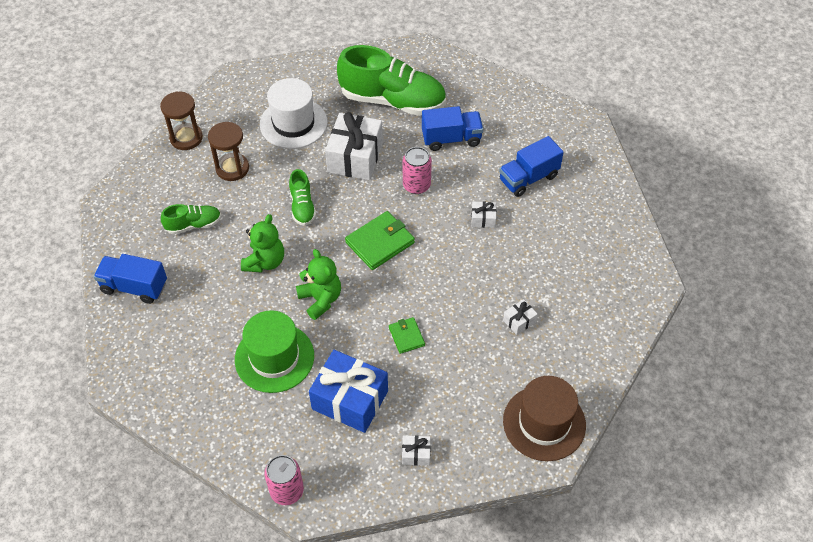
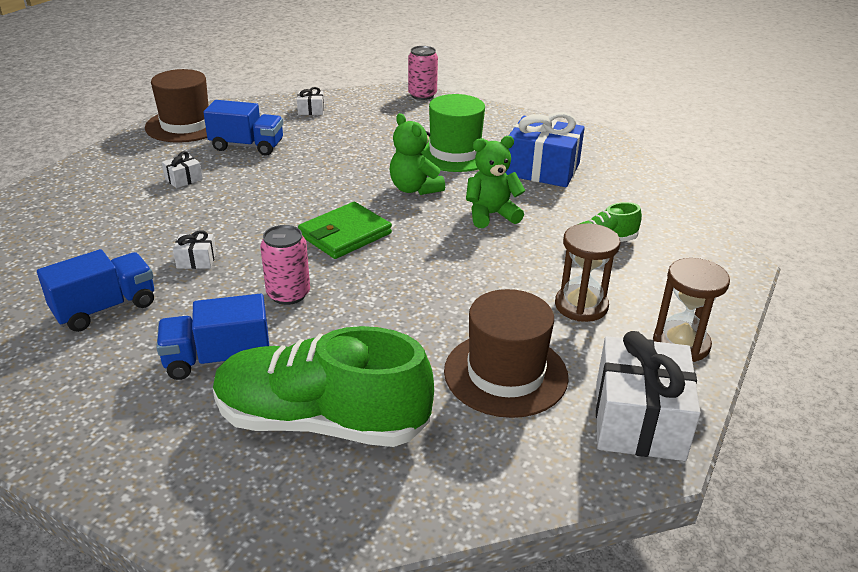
camera: 175 degrees right, 20 degrees down
blue truck [94,254,167,304] -> blue truck moved to [203,100,283,156]
green teddy bear [241,214,284,273] -> green teddy bear turned 60 degrees clockwise [466,136,526,228]
white hat [260,78,327,149] -> brown hat [444,289,569,418]
green shoe [289,169,316,226] -> none
blue gift [309,350,388,433] -> blue gift moved to [505,112,585,187]
white gift [325,112,383,180] -> white gift moved to [596,331,701,461]
green wallet [389,317,425,354] -> none

